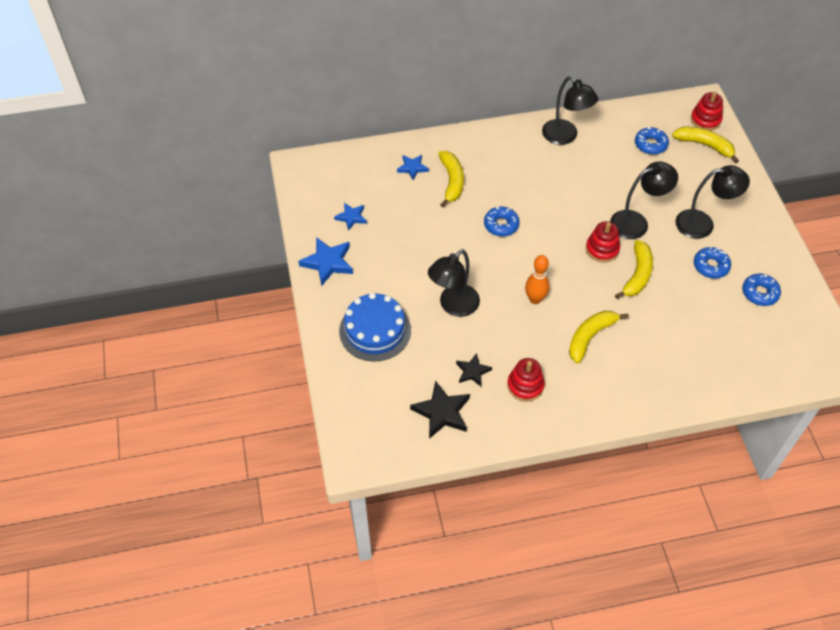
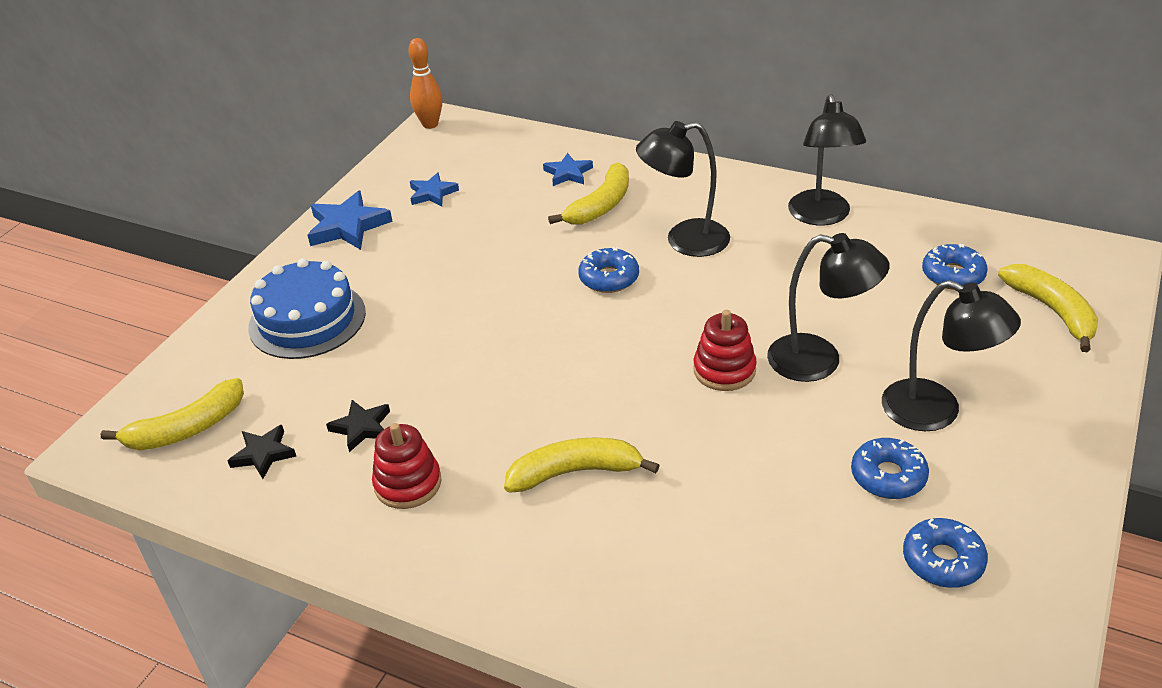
camera: 40 degrees right, 15 degrees down
black star [410,381,470,439] -> black star [228,425,296,479], size x0.62
black lamp [428,249,480,317] -> black lamp moved to [636,121,730,257]
orange bowling pin [525,255,550,304] -> orange bowling pin moved to [408,38,442,129]
yellow banana [615,240,653,299] -> yellow banana moved to [101,378,244,450]
red stacking toy [691,91,723,131] -> none

